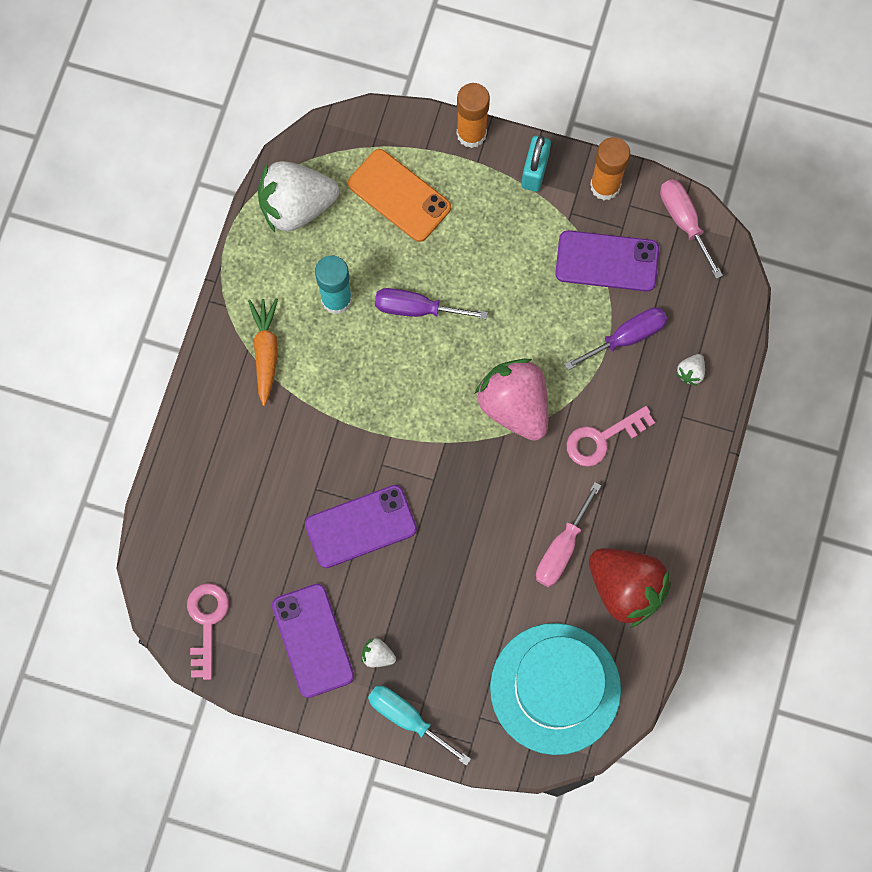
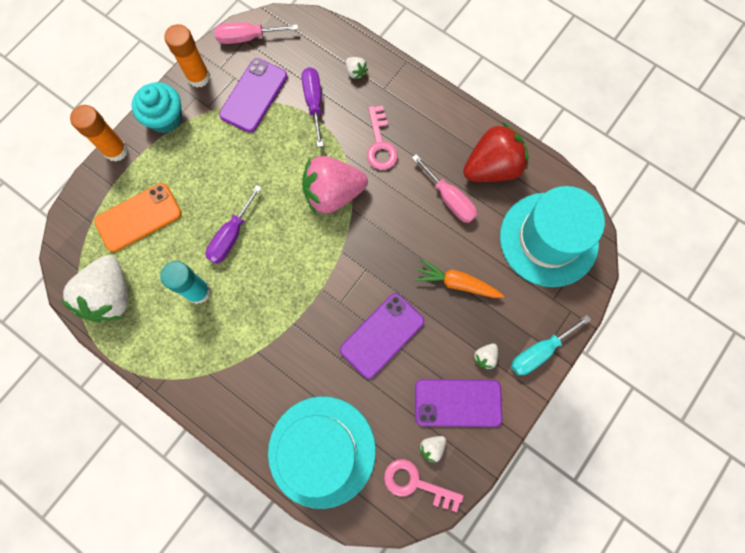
camera: 70 degrees left, 0 degrees up
orange carrot [248,298,278,406] -> orange carrot moved to [414,259,504,298]
purple phone [305,485,417,568] -> purple phone turned 45 degrees clockwise [340,293,424,379]
turquoise padlock [521,136,551,192] -> turquoise cupcake [132,82,182,133]
none -> turquoise hat [268,396,376,509]
none -> white strawberry [419,436,446,463]

